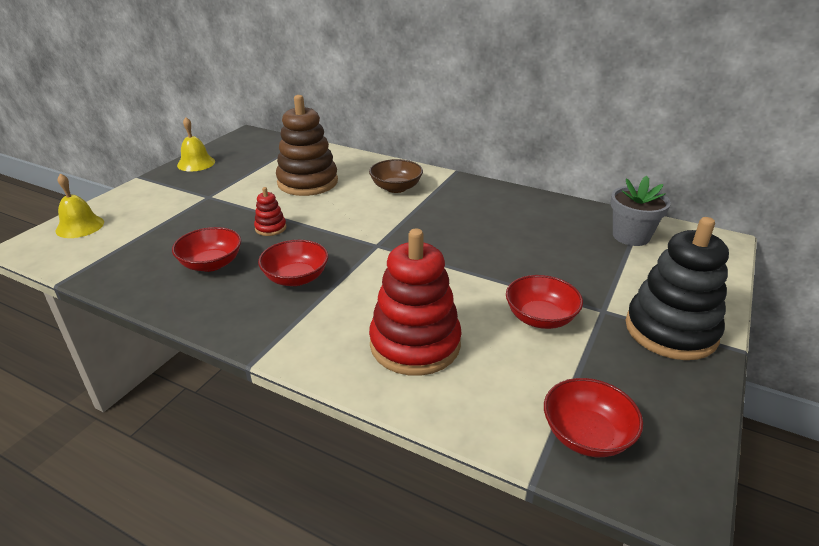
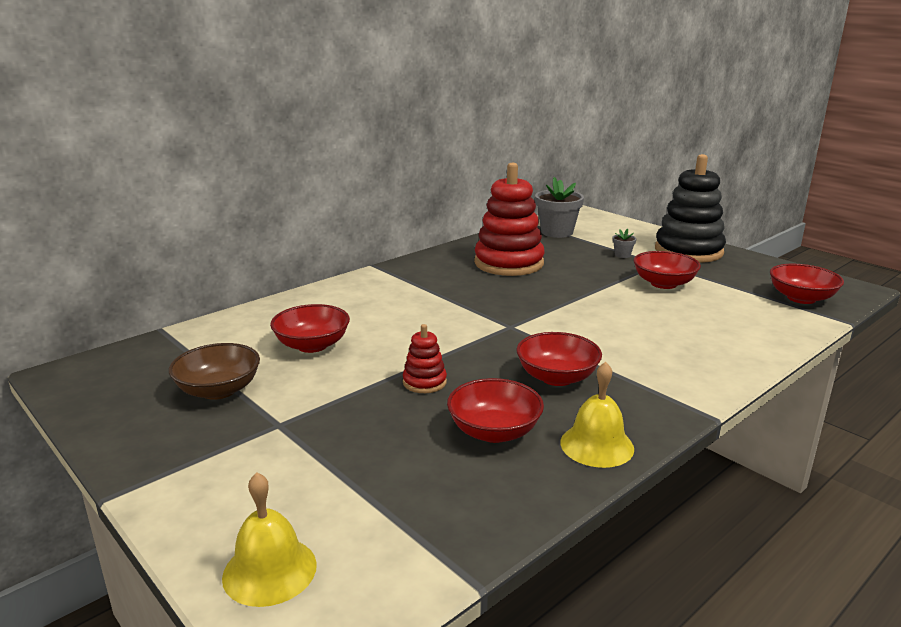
camera: 70 degrees left, 10 degrees down
yellow bell [177,117,215,171] -> yellow bell moved to [560,362,634,468]
brown stacking toy [276,95,338,196] -> red bowl [270,304,350,353]
brown bowl [369,159,423,193] -> brown bowl moved to [169,343,260,400]
red stacking toy [369,229,462,376] -> red stacking toy moved to [474,163,545,276]
none -> grey flower pot [612,229,637,258]

